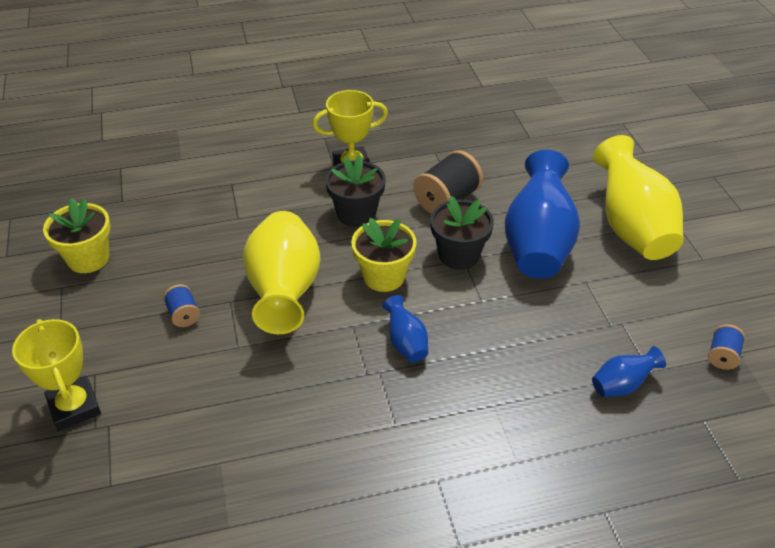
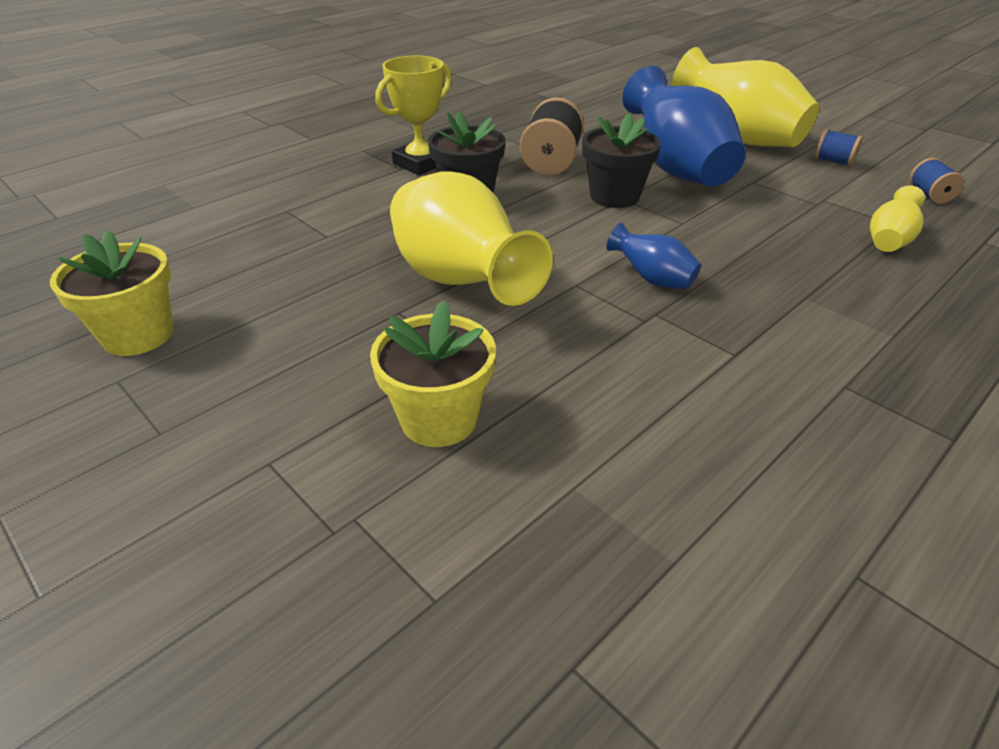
camera: 30 degrees left, 5 degrees down
yellow trophy [12,319,101,431] -> none
blue spool [163,284,200,327] -> blue spool moved to [815,129,863,167]
yellow flower pot [351,218,417,292] -> yellow flower pot moved to [370,301,496,447]
blue vase [592,346,666,397] -> yellow vase [870,185,925,252]

